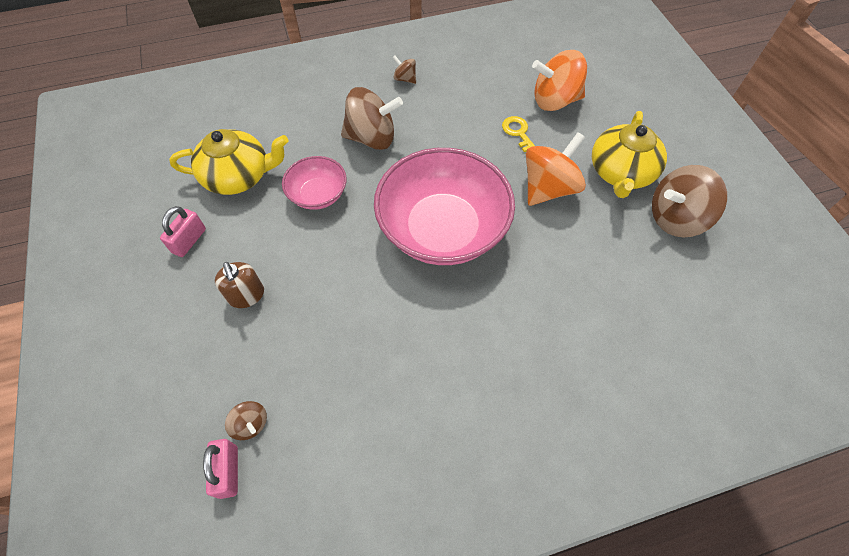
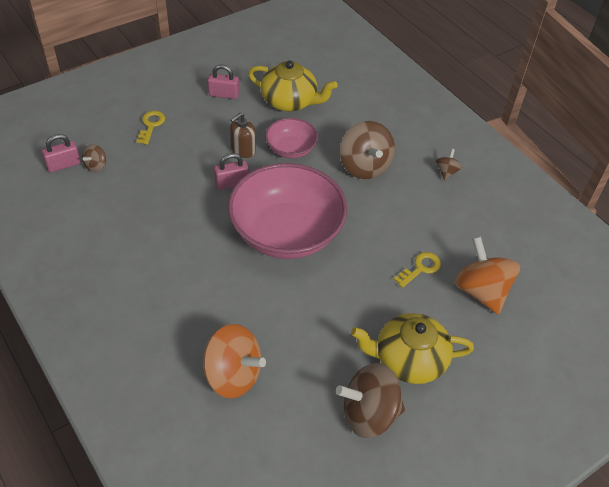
camera: 70 degrees right, 10 degrees down
yellow teapot [169,129,289,195] -> yellow teapot turned 45 degrees counterclockwise [248,60,338,111]
brown soap dispenser [215,262,264,308] -> brown soap dispenser moved to [230,113,256,158]
orange spinning top [526,132,586,206] -> orange spinning top moved to [203,324,266,398]
brown spinning top [652,165,727,238] -> brown spinning top turned 60 degrees counterclockwise [336,363,405,438]
none -> yellow key [137,111,165,145]
none -> pink padlock [214,153,249,190]

